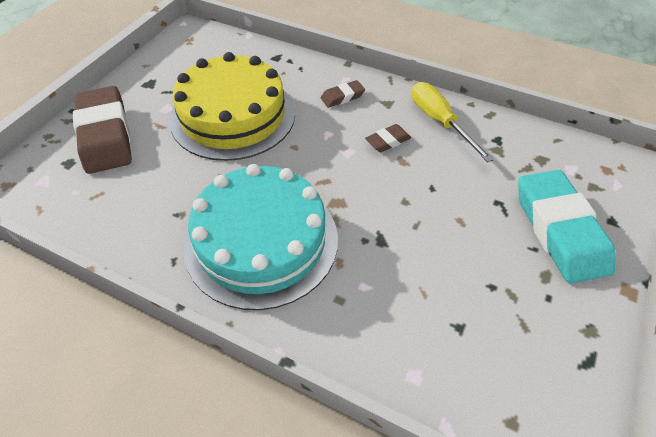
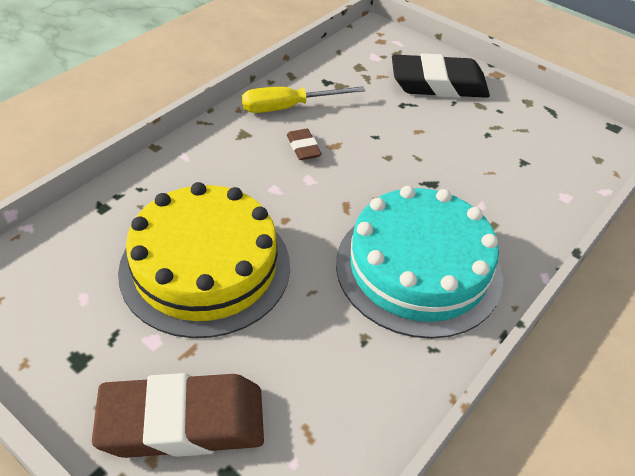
camera: 80 degrees left, 5 degrees down
brown eraser [321,80,365,108] -> none
turquoise eraser [518,170,615,284] -> black eraser [392,53,490,98]

